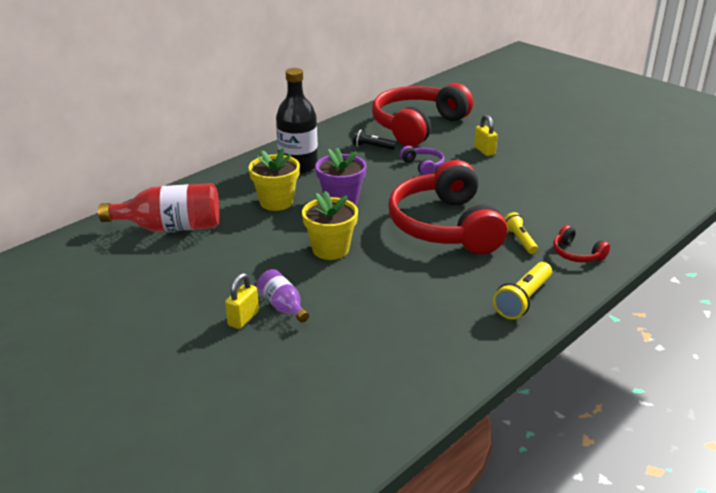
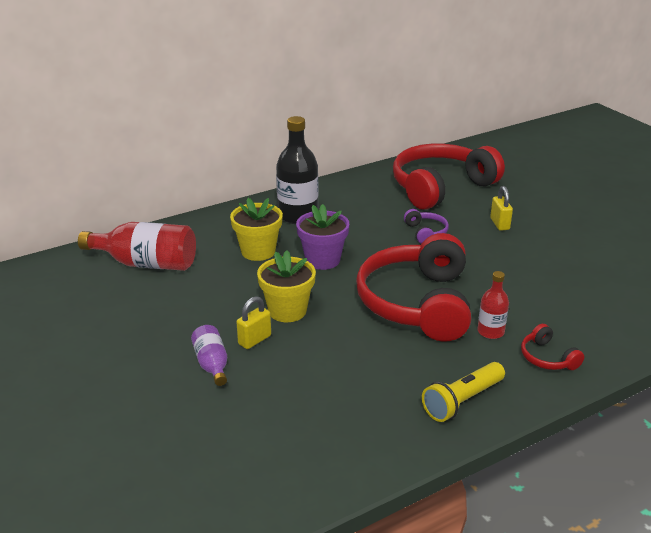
camera: 15 degrees right, 0 degrees up
yellow padlock [225,273,259,329] -> yellow padlock moved to [236,296,271,349]
black flashlight [353,129,396,150] -> none
yellow flashlight [504,212,538,254] -> red bottle [478,271,509,339]

